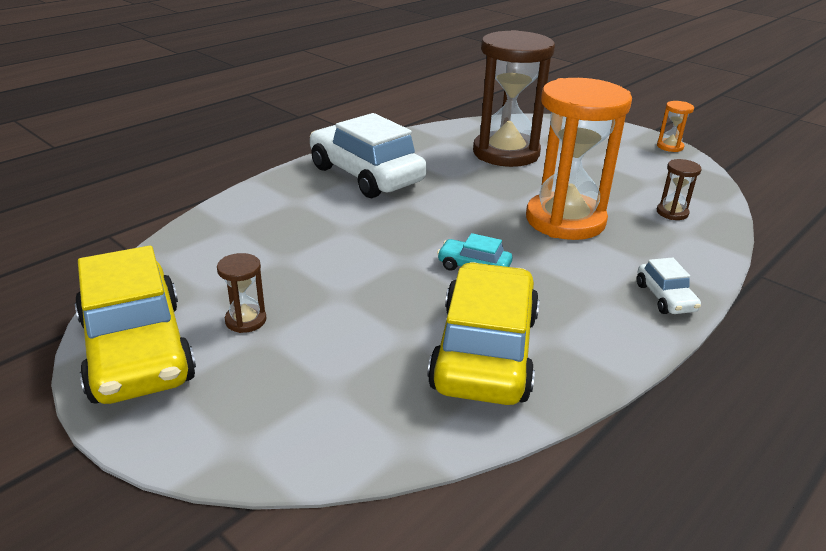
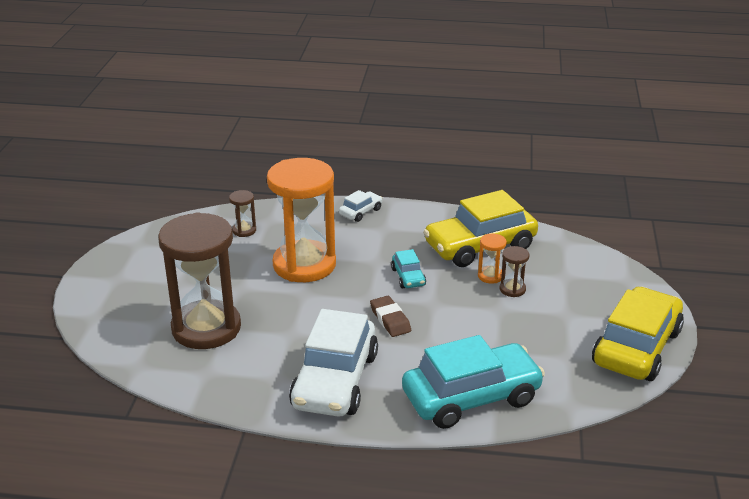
camera: 125 degrees left, 0 degrees up
brown hourglass [217,253,266,333] -> brown hourglass moved to [500,246,529,297]
orange hourglass [657,101,694,152] -> orange hourglass moved to [478,234,507,284]
none -> brown eraser [370,296,411,337]
none -> turquoise car [402,335,545,429]

